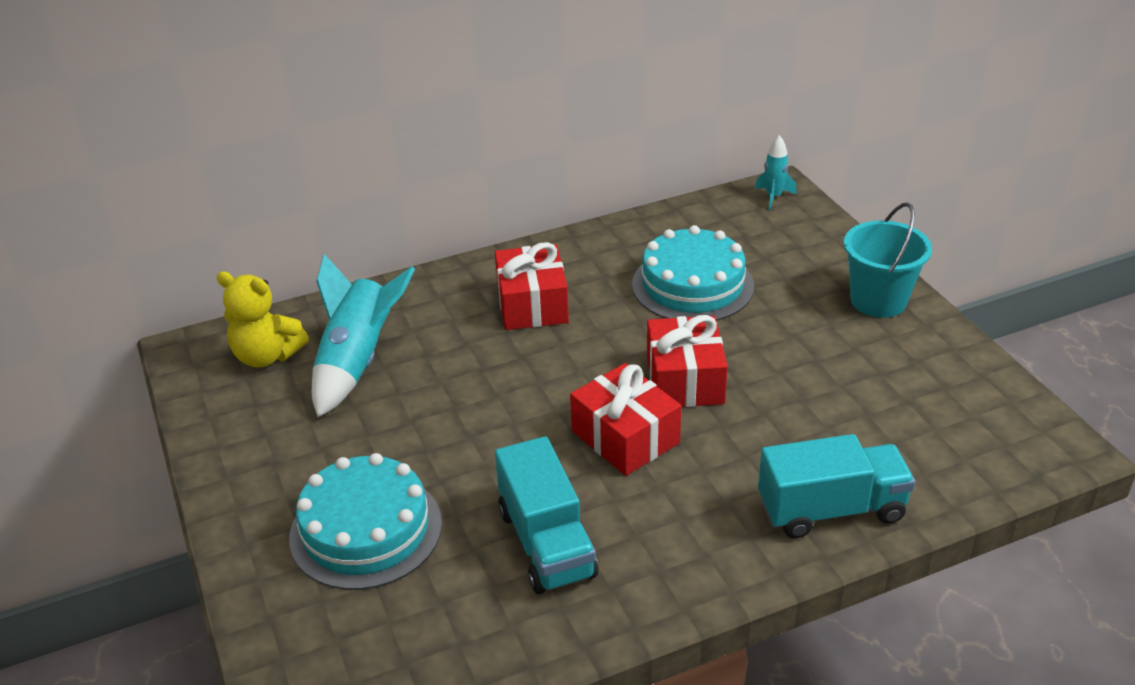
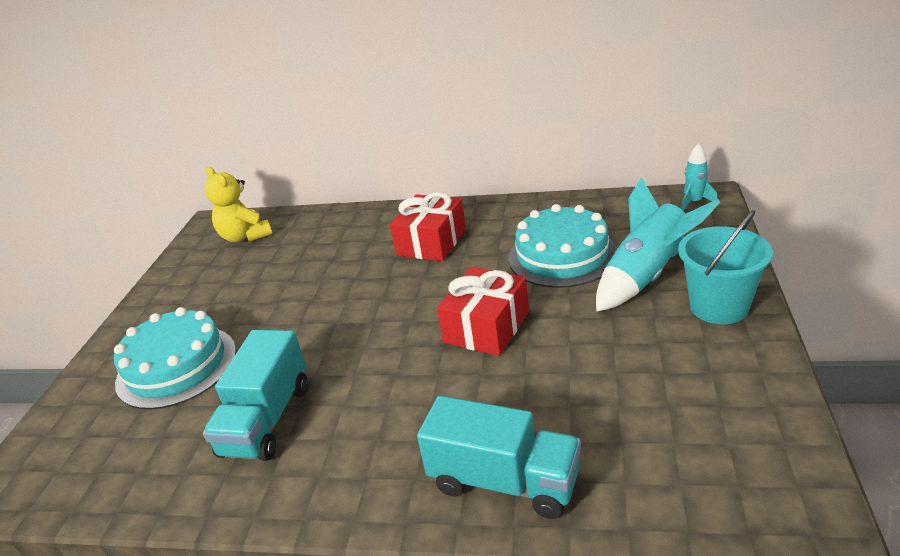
camera: 35 degrees right, 5 degrees down
turquoise rocket [312,254,415,417] -> turquoise rocket moved to [596,177,720,312]
red gift [570,363,681,476] -> none

